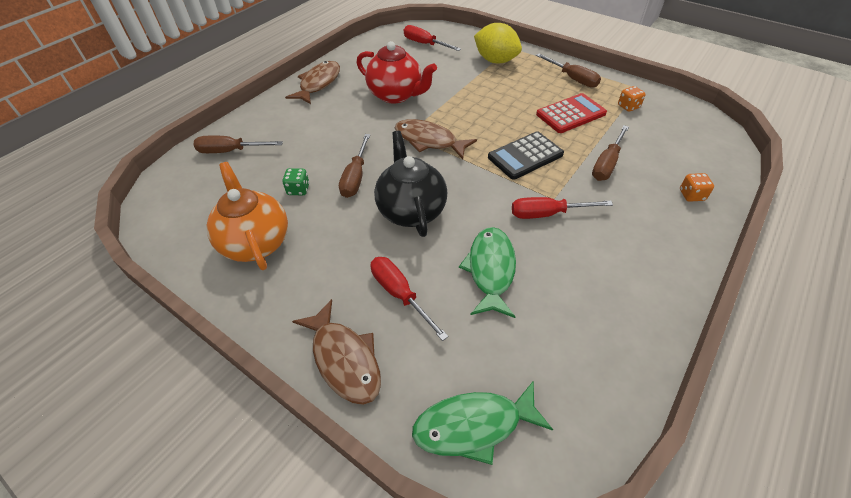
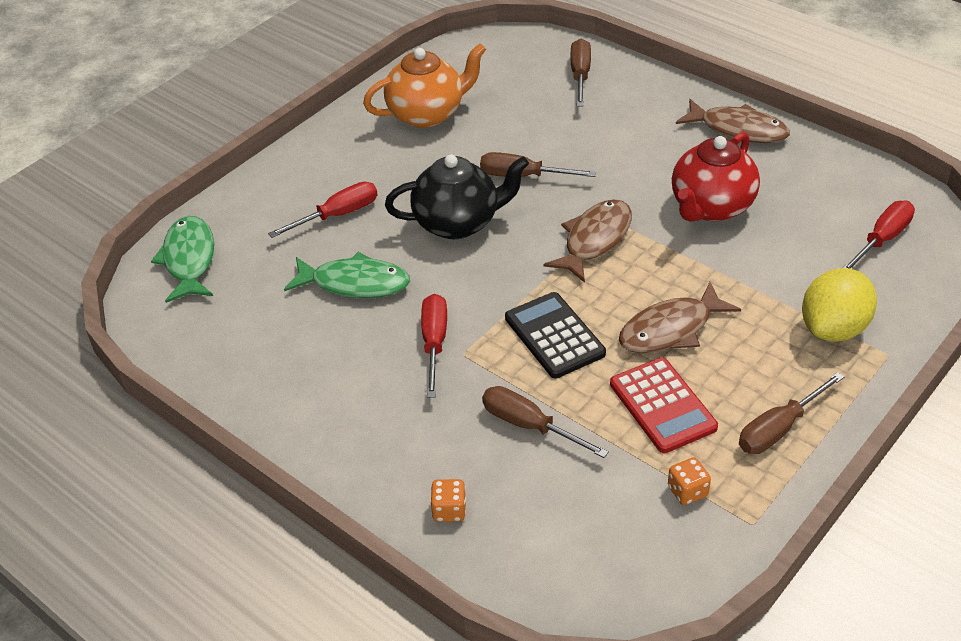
camera: 95 degrees right, 5 degrees down
green dice [282,168,310,195] -> none
brown fish [292,299,381,405] -> brown fish moved to [619,282,741,353]

